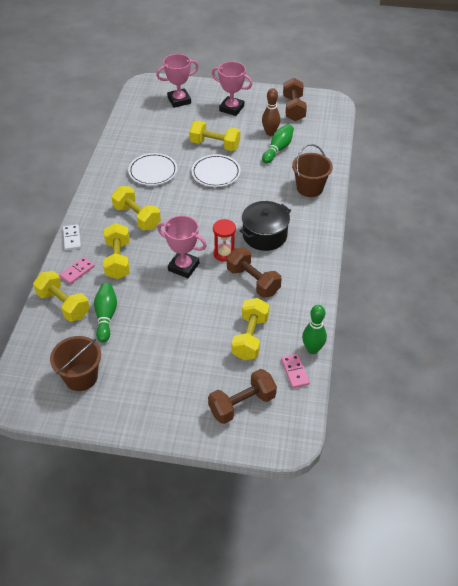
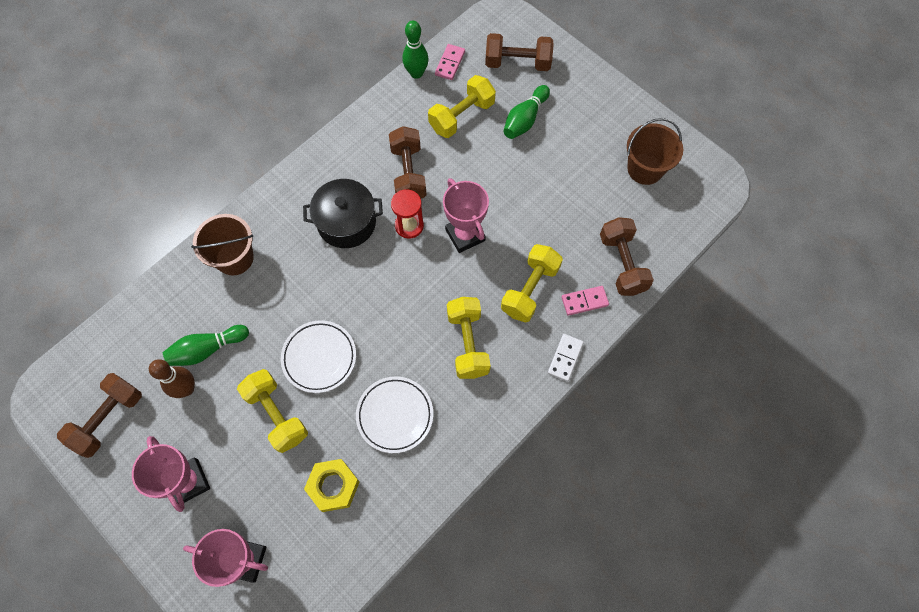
camera: 145 degrees left, 20 degrees up
yellow dumbbell [33,271,90,322] -> brown dumbbell [600,217,654,296]
green bowling pin [94,283,117,343] -> green bowling pin moved to [503,85,550,139]
none -> yellow nut [304,459,360,512]

